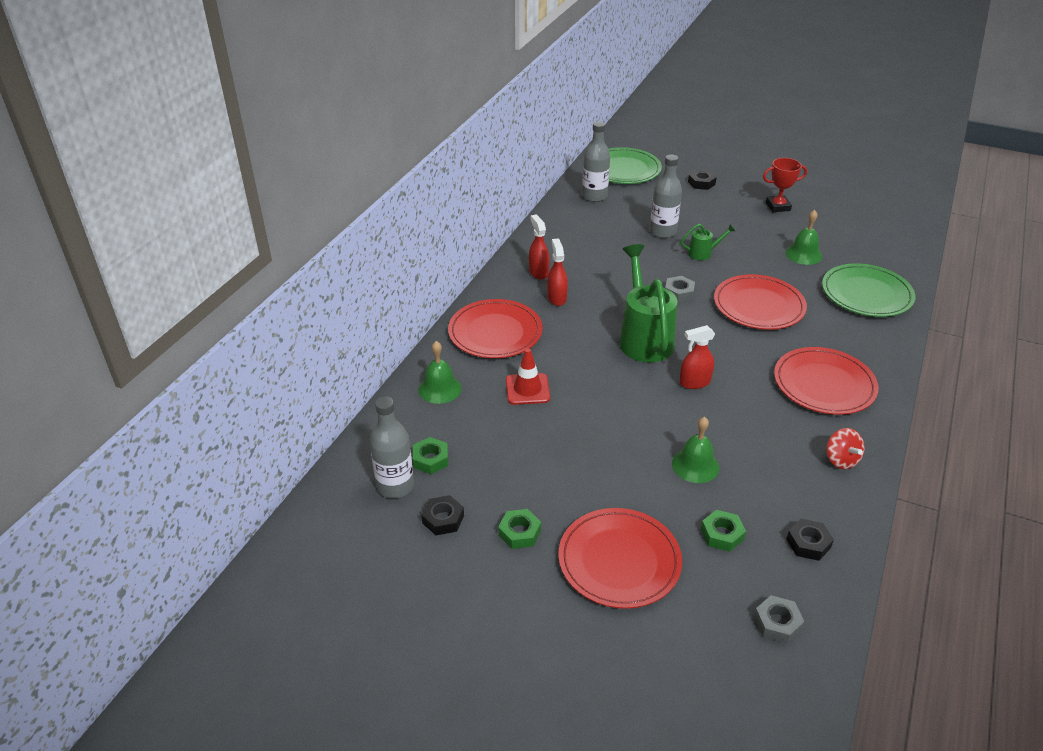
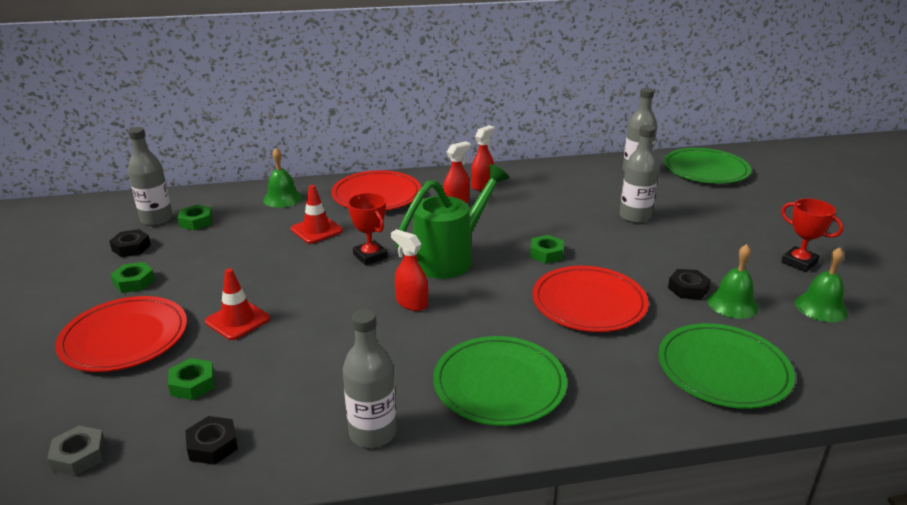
camera: 55 degrees right, 10 degrees down
grey nut [665,276,695,302] -> green nut [530,235,564,264]
green bell [672,417,719,483] -> green bell moved to [795,247,848,322]
green watering can [681,224,735,260] -> none
black nut [688,169,717,190] -> black nut moved to [668,269,711,300]
red plate [774,347,879,415] -> green plate [433,336,567,426]
red spinning top [827,428,865,469] -> grey bottle [343,309,396,448]
none -> red traffic cone [205,269,270,340]
none -> red trophy [348,193,388,265]

